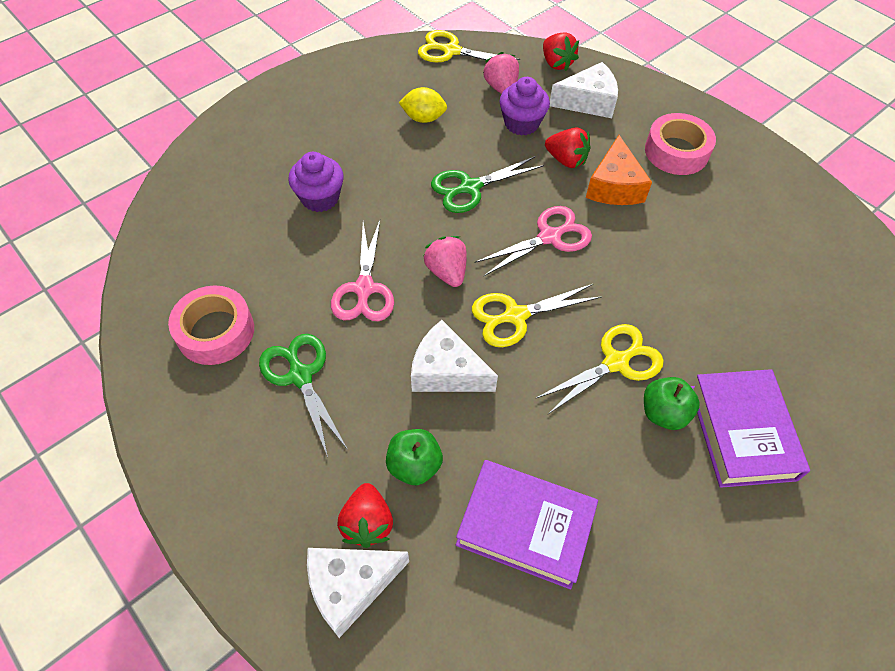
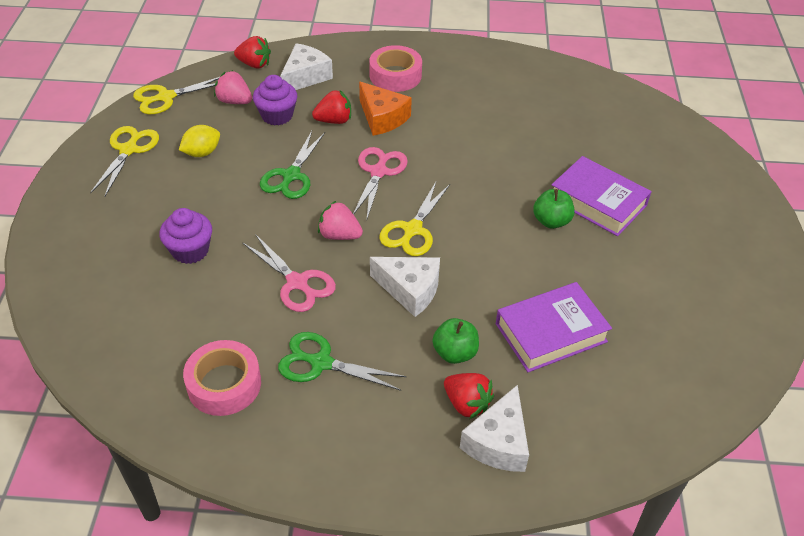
camera: 45 degrees left, 10 degrees down
white cheese [411,320,498,392] -> white cheese turned 135 degrees counterclockwise [370,257,440,317]
yellow scissors [535,324,664,415] -> yellow scissors moved to [90,126,159,196]

